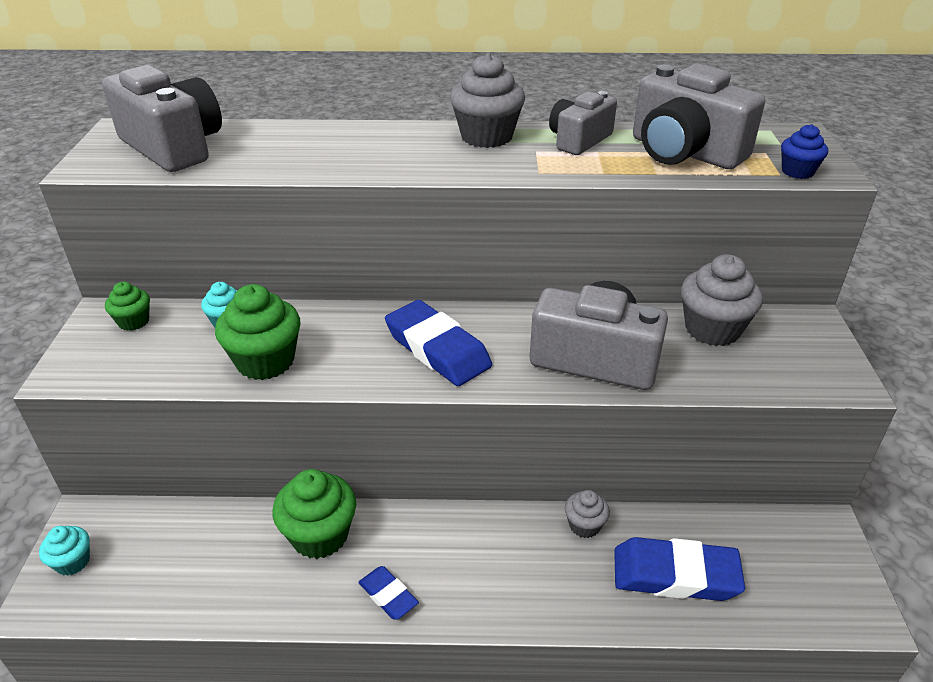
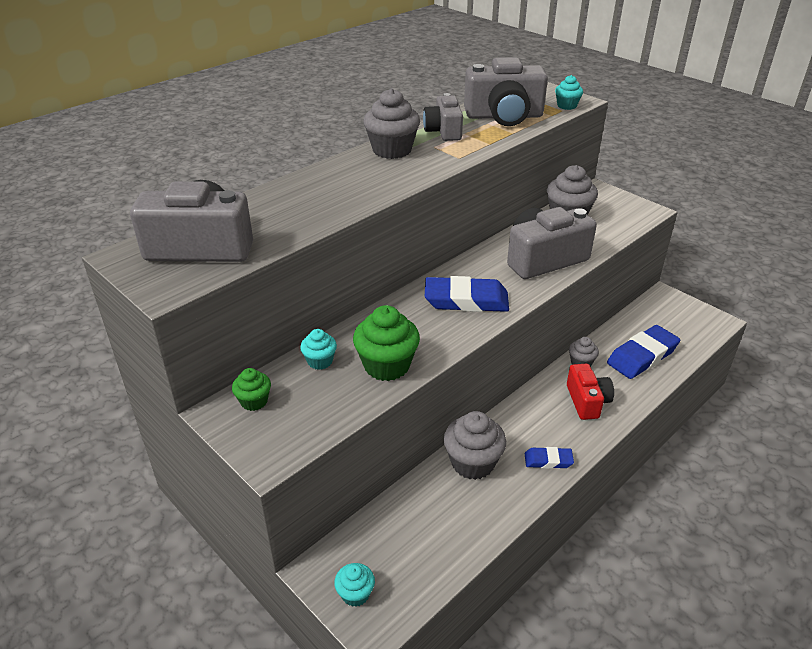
camera: 45 degrees left, 0 degrees up
green cupcake [272,469,356,559] -> grey cupcake [444,411,506,480]
blue cupcake [781,124,828,179] -> turquoise cupcake [555,75,583,110]
none -> red camera [567,364,614,420]

